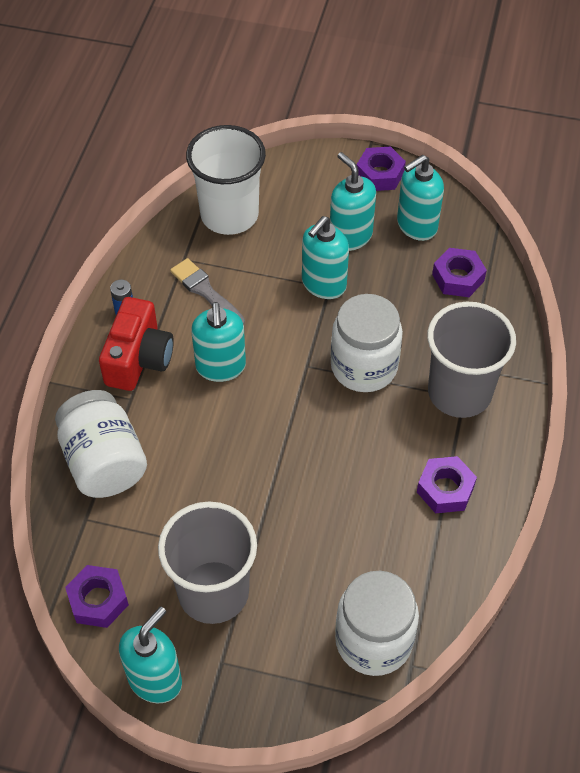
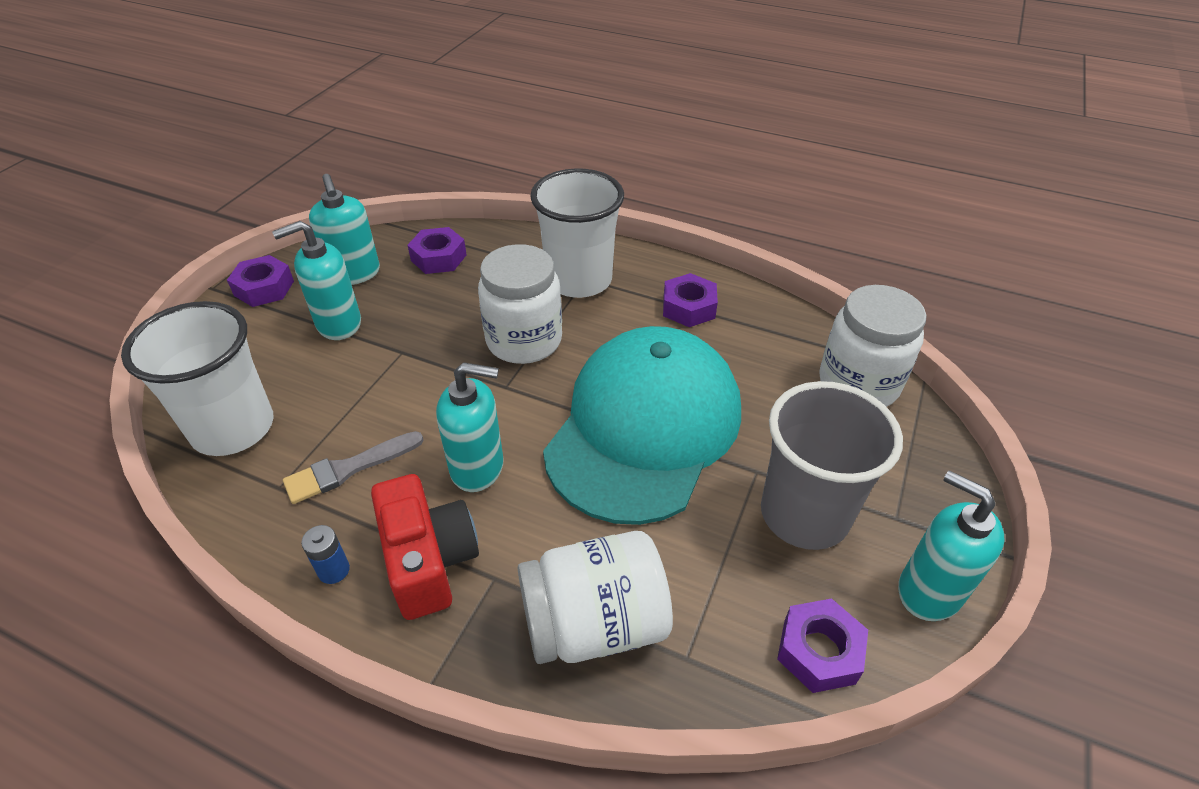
camera: 80 degrees left, 10 degrees down
red camera [99,297,174,391] -> red camera turned 45 degrees clockwise [371,474,479,620]
turquoise soap dispenser [302,216,349,299] -> none
grey cup [427,302,516,418] -> white cup [530,168,624,298]
none -> turquoise cap [543,326,741,525]

